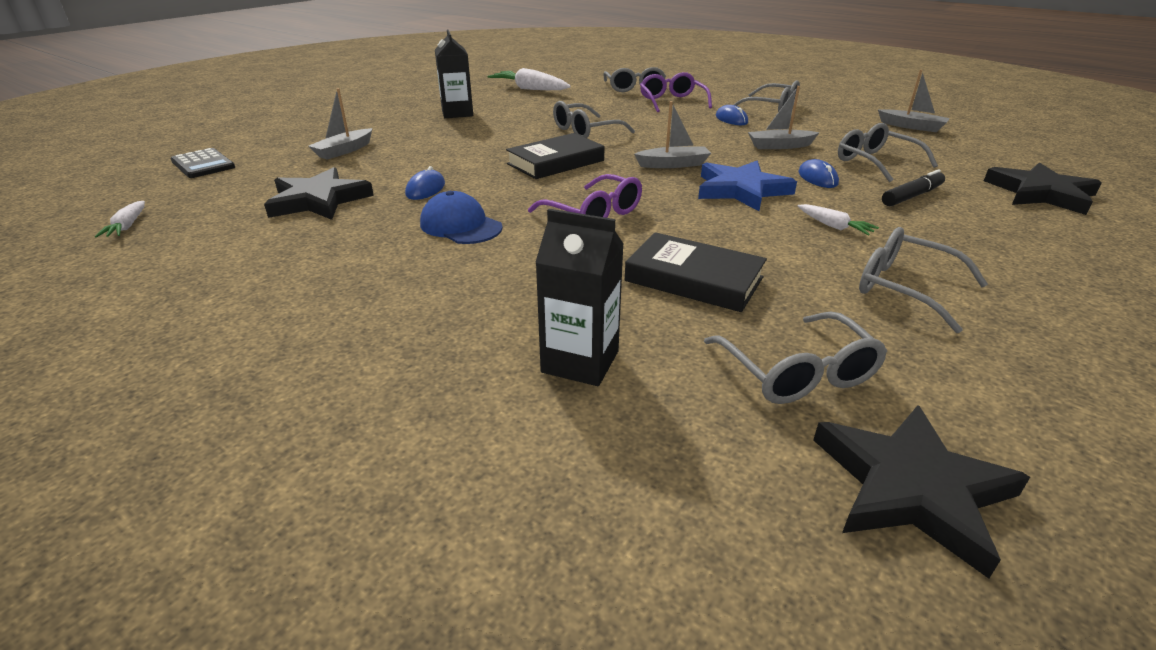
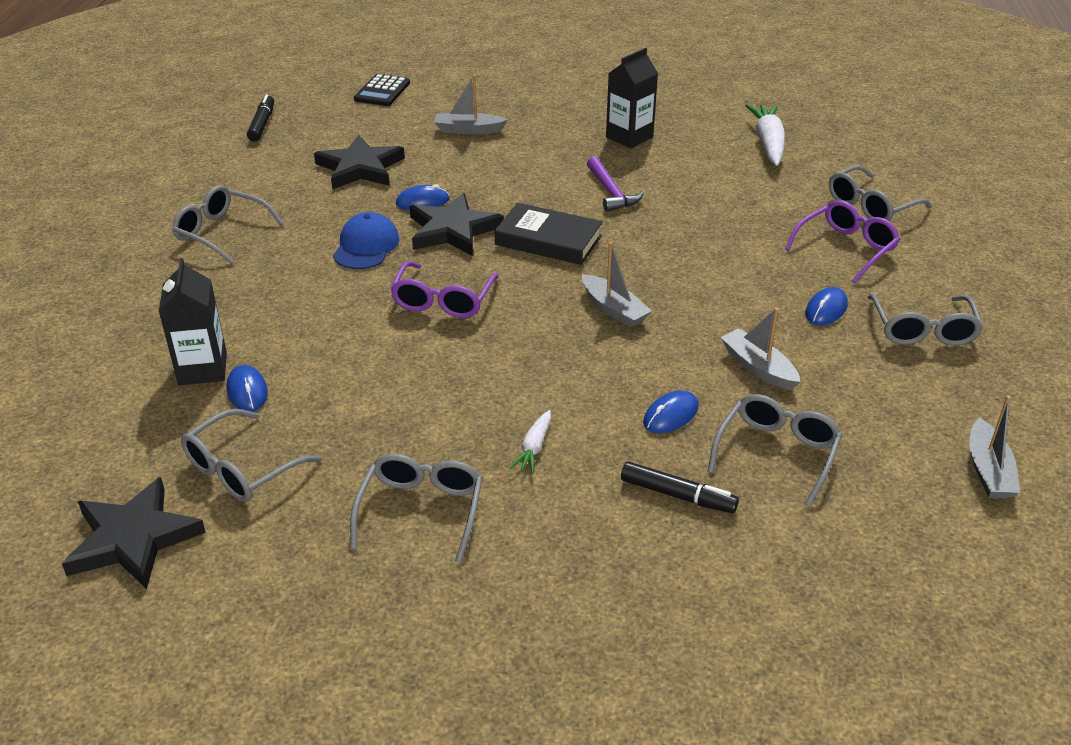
camera: 60 degrees right, 5 degrees up
white carrot [95,201,145,238] -> black marker [247,94,274,142]
grey glasses [553,101,635,138] -> grey glasses moved to [172,185,284,263]
black book [625,232,767,312] -> none
blue star [698,160,797,211] -> none
black star [984,163,1101,215] -> black star moved to [410,193,504,256]
none -> blue mouse [226,365,268,411]
none -> purple hammer [587,157,644,212]

